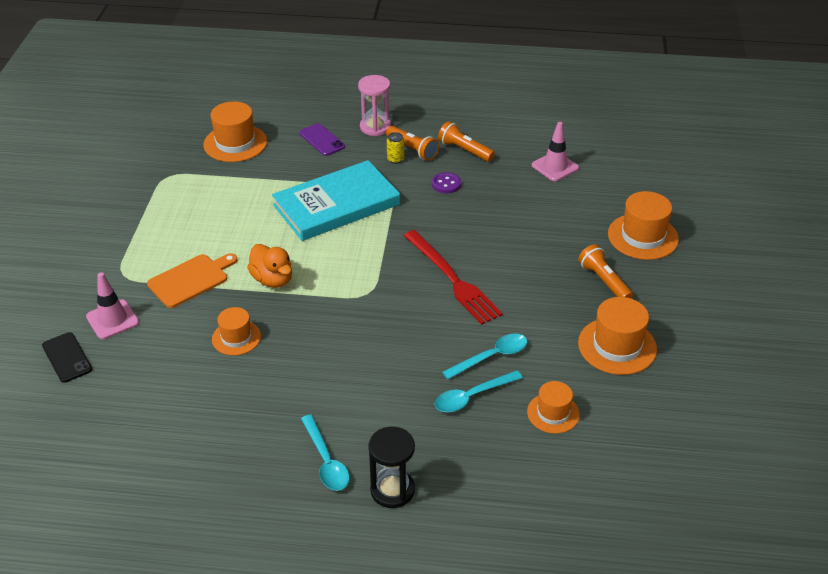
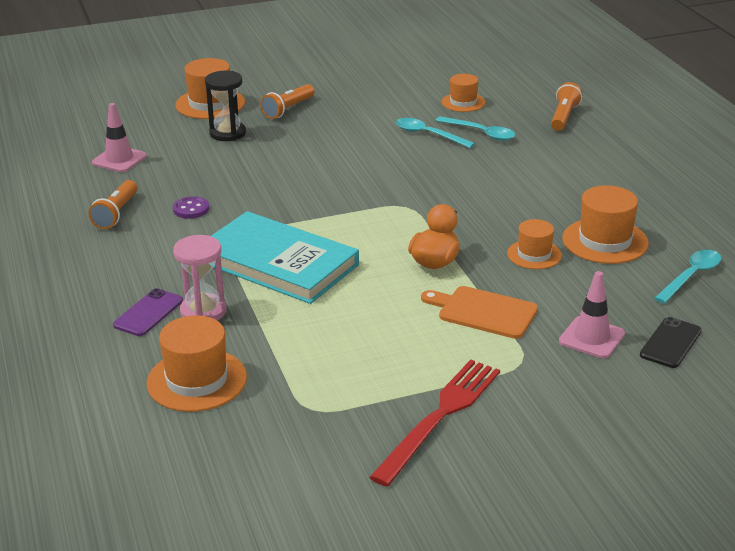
camera: 115 degrees left, 10 degrees down
turquoise spoon [301,414,349,491] -> turquoise spoon moved to [654,250,722,304]
pink hourglass [358,75,391,136] -> pink hourglass moved to [173,235,227,321]
black hourglass [368,427,415,508] -> black hourglass moved to [205,71,246,141]
orange flashlight [386,126,439,161] -> orange flashlight moved to [551,82,582,131]
yellow can [387,132,404,164] -> none
red fork [403,230,503,325] -> red fork moved to [369,359,500,487]
orange hat [578,297,657,375] -> orange hat moved to [563,185,649,264]

